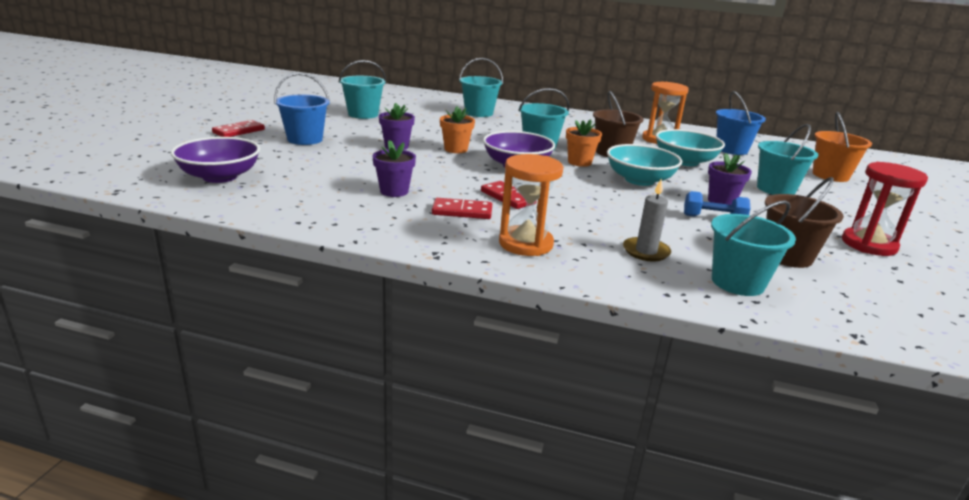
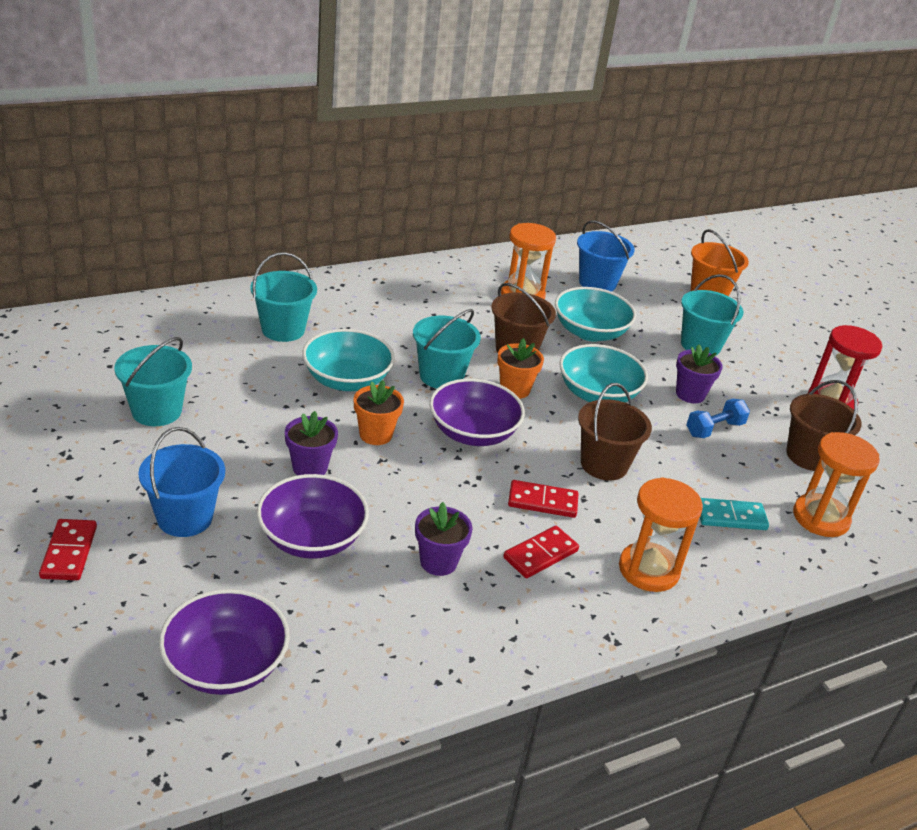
camera: 45 degrees left, 10 degrees up
grey candle [623,180,671,262] -> turquoise domino [700,498,769,530]
turquoise bucket [711,200,796,296] -> orange hourglass [793,432,880,537]
none -> purple bowl [257,474,369,559]
none -> turquoise bowl [302,329,395,391]
none -> brown bucket [578,383,652,481]

